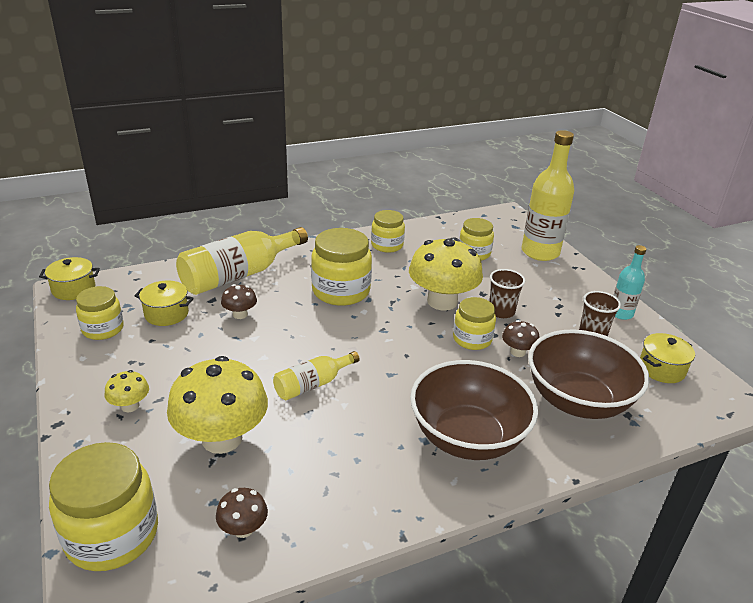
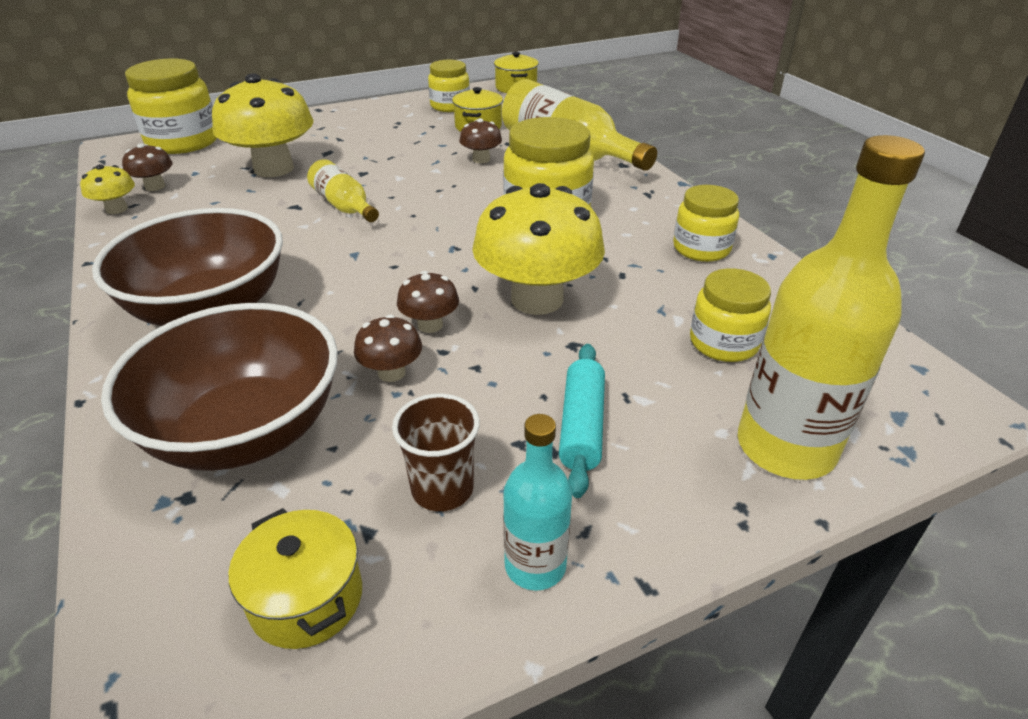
camera: 90 degrees right, 5 degrees up
yellow mushroom [104,370,149,412] -> yellow mushroom moved to [80,164,135,214]
yellow jar [453,297,496,350] -> brown mushroom [397,271,459,333]
brown cup [489,269,525,318] -> none
none -> turquoise rolling pin [559,344,605,498]

